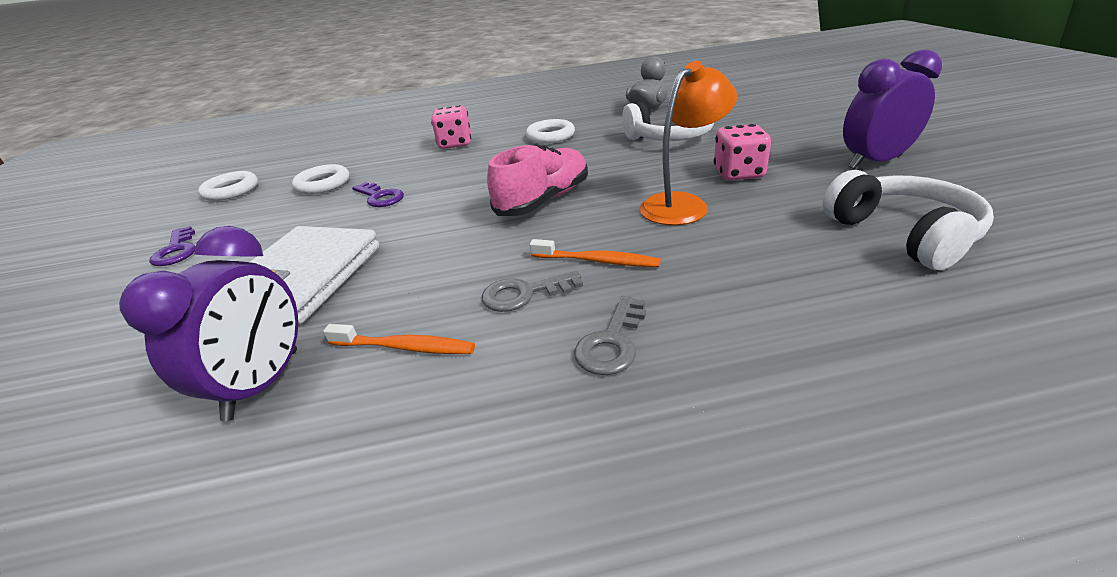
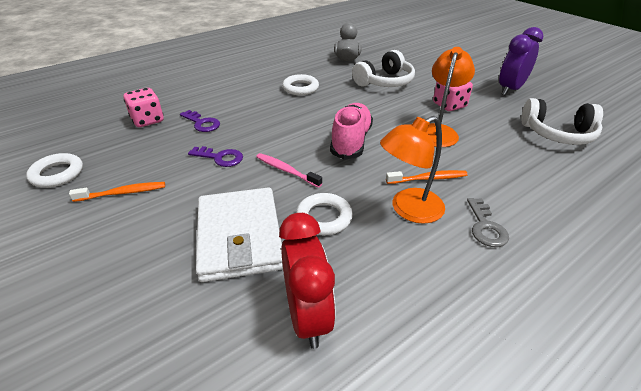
camera: 30 degrees left, 5 degrees up
purple clock [119,226,298,421] -> red clock [279,213,336,349]
purple key [149,226,196,266] -> purple key moved to [180,110,220,132]
white ring [292,164,349,194] -> white ring moved to [296,193,353,235]
orange toothbrush [323,324,475,354] -> orange toothbrush moved to [69,182,165,202]
pink dice [431,105,471,149] -> pink dice moved to [124,88,163,127]
grey key [482,271,583,312] -> orange lamp [380,116,445,224]
white headphones [823,170,994,270] -> white headphones turned 150 degrees clockwise [521,98,603,145]
none -> pink toothbrush [256,153,322,188]

